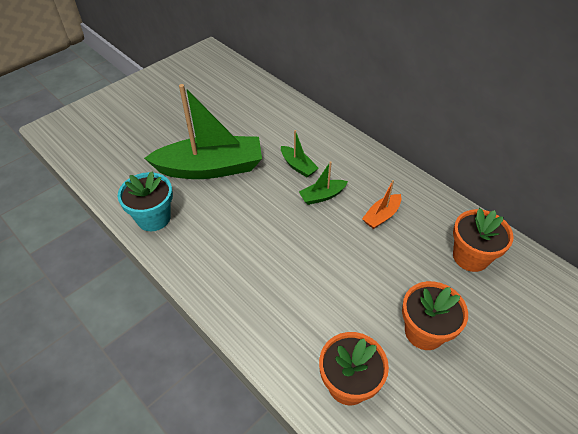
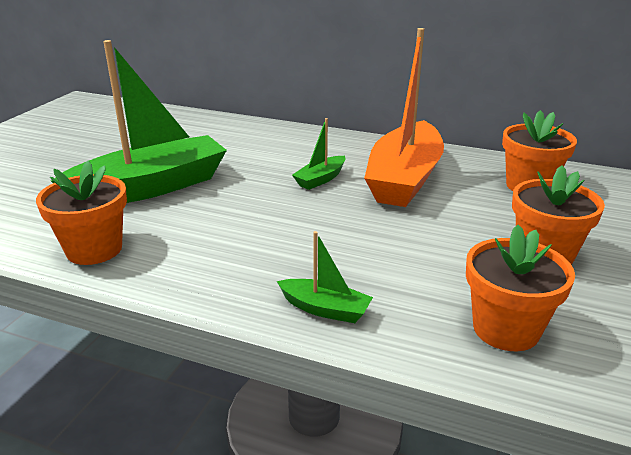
camera: 25 degrees left, 20 degrees down
turquoise flower pot [118,171,173,231] -> orange flower pot [36,161,127,265]
green boat [281,130,319,177] -> green boat moved to [277,231,373,323]
orange boat [362,180,401,229] -> orange boat [364,28,444,207], size x2.31

